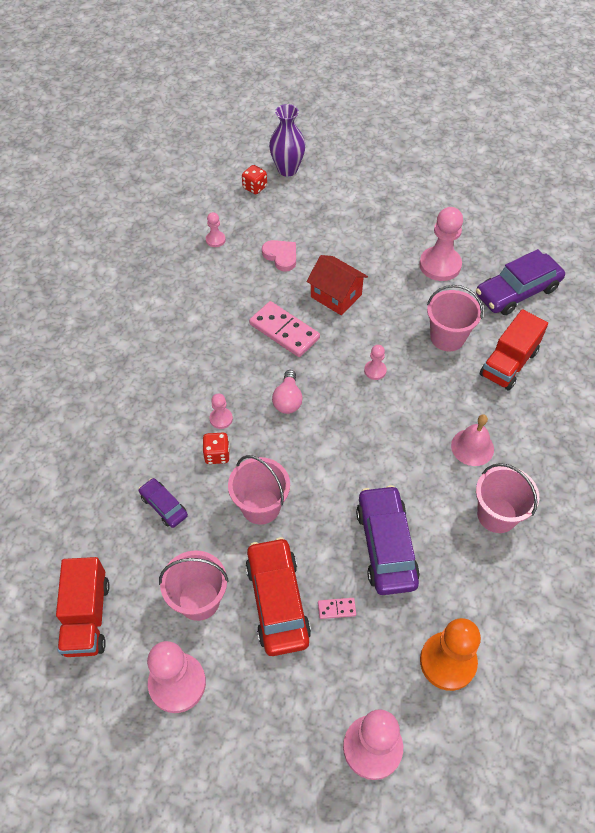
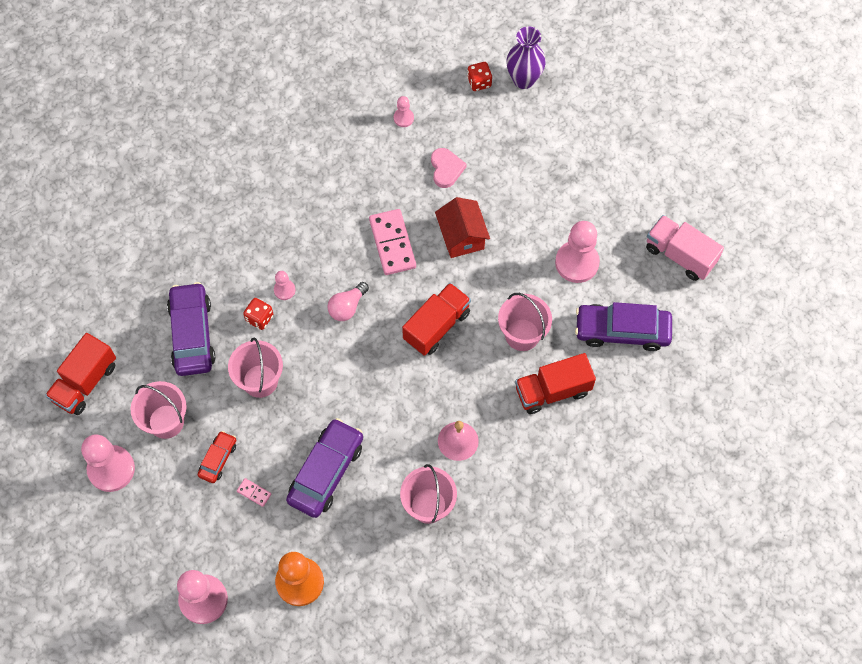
camera: 35 degrees right, 10 degrees up
purple car [139,478,188,528] -> purple car [167,282,215,376], size x1.90
red car [245,537,311,656] -> red car [198,431,236,483], size x0.53
pink pawn [364,345,387,380] -> red truck [402,283,471,356]
none -> pink truck [646,215,724,281]

